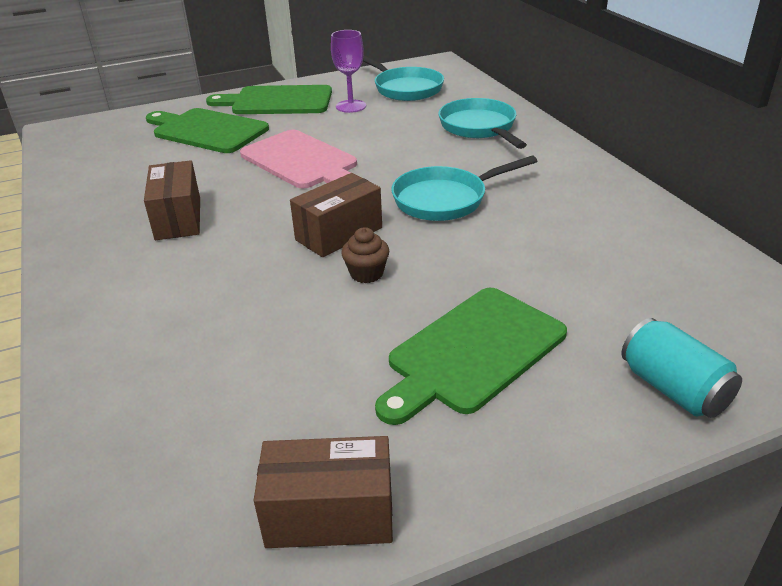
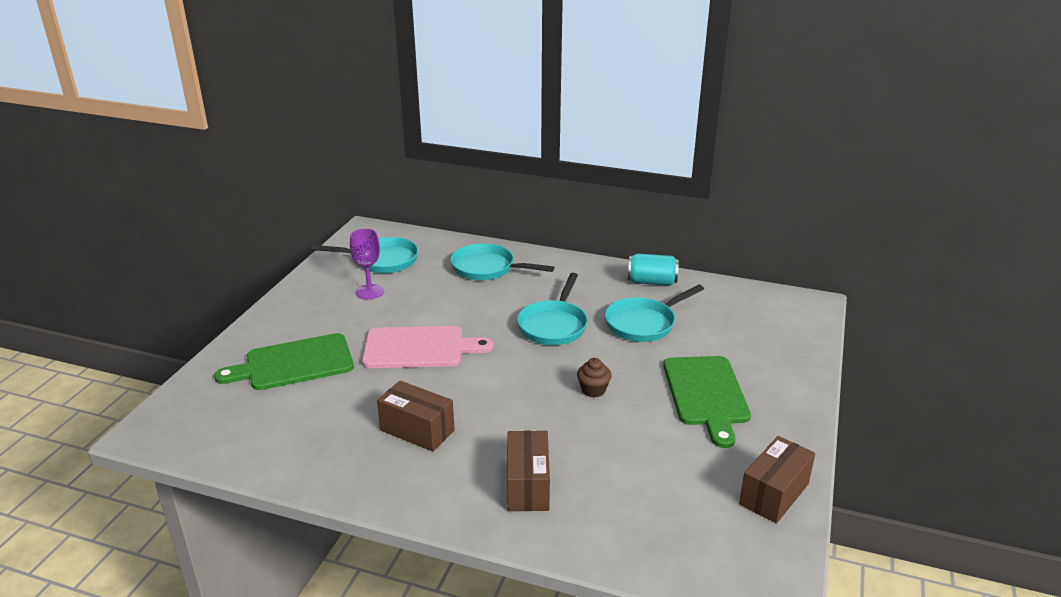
camera: 50 degrees left, 5 degrees down
green cutting board [206,85,332,114] -> none
brown box [290,173,382,257] -> brown box moved to [507,431,550,511]
turquoise can [622,318,742,418] -> turquoise can moved to [628,253,679,286]
none -> turquoise pan [605,285,704,342]

